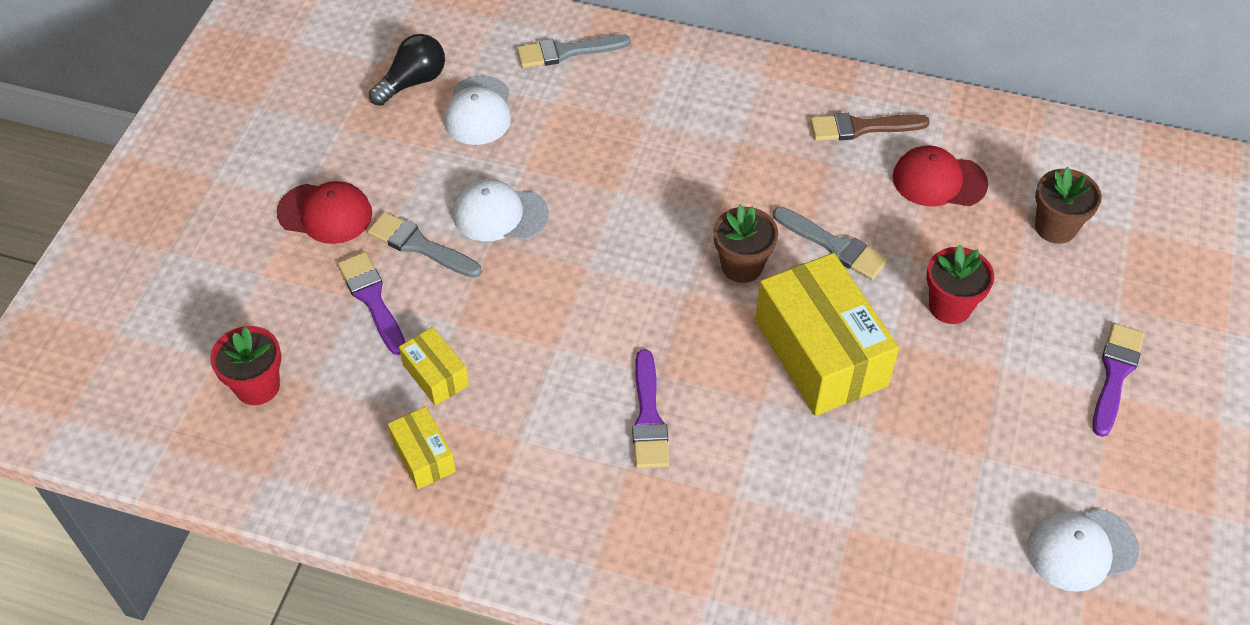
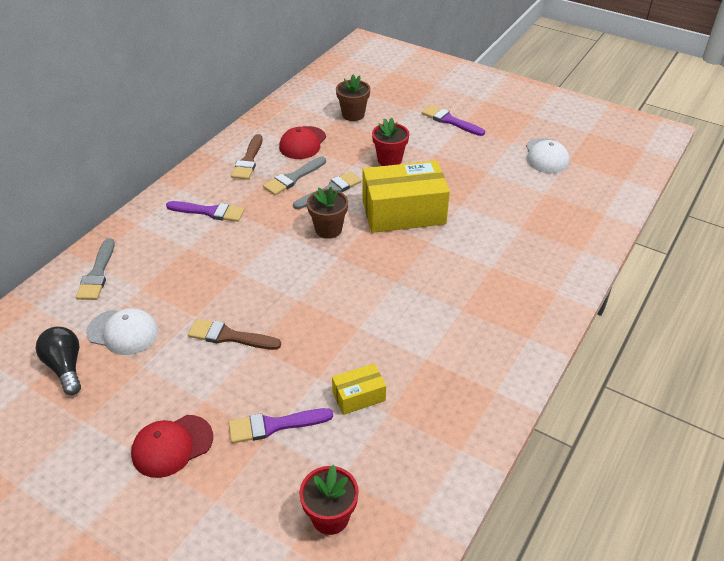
camera: 75 degrees left, 10 degrees down
red cap [277,181,372,244] -> red cap turned 150 degrees counterclockwise [131,415,213,478]
grey brush [367,212,482,278] -> grey brush moved to [263,156,326,195]
yellow box [388,407,456,489] -> none
white cap [453,179,548,241] -> brown brush [188,319,281,350]
purple brush [632,349,669,469] -> purple brush moved to [166,201,245,222]

